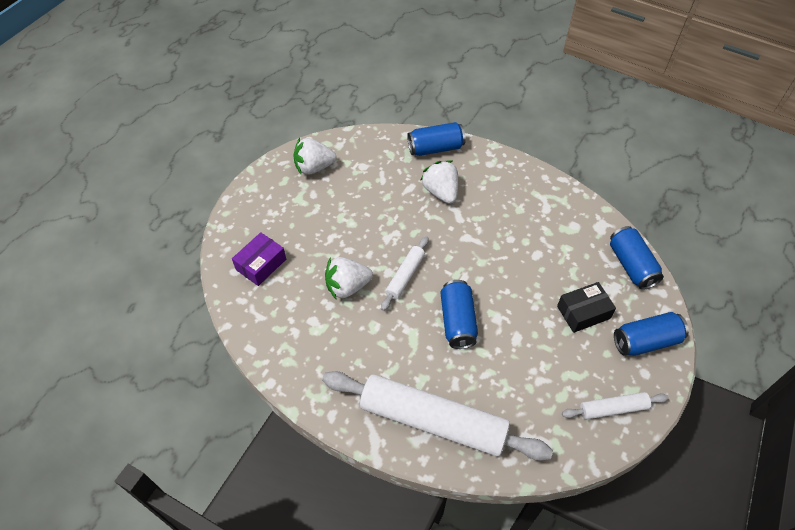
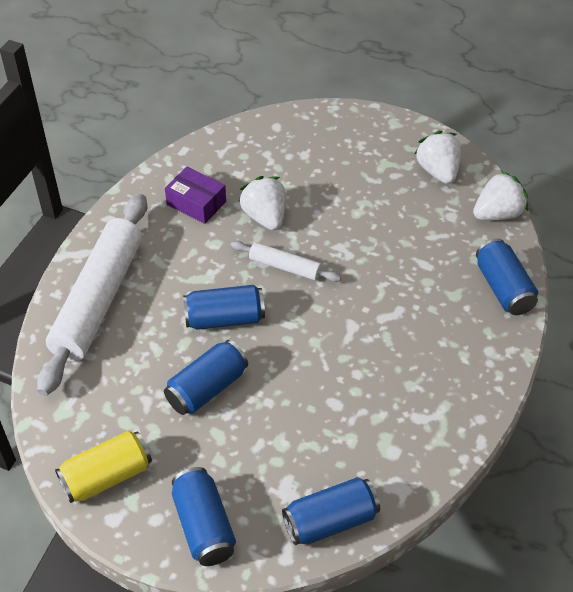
camera: 85 degrees right, 5 degrees down
purple box [232,232,286,286] -> purple box moved to [165,167,226,224]
white strawberry [420,160,458,204] -> white strawberry moved to [473,171,528,220]
black box [557,282,616,333] -> none
white rolling pin [562,392,669,420] -> yellow can [55,431,152,503]
none -> blue can [164,340,248,415]

